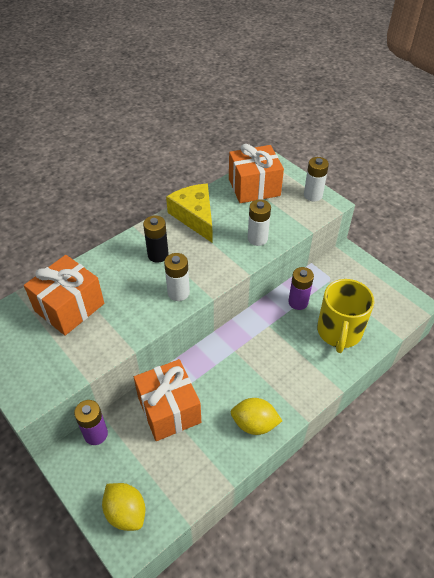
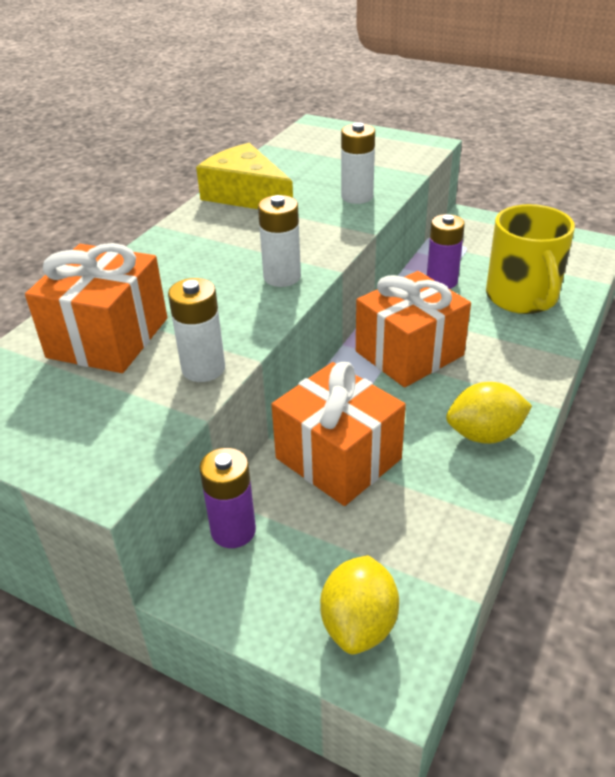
camera: 20 degrees left, 10 degrees down
yellow lemon [102,483,145,531] -> yellow lemon turned 75 degrees clockwise [320,555,399,654]
black battery [143,216,169,263] -> none
orange gift [229,144,284,203] -> orange gift moved to [356,271,471,388]
white battery [304,157,329,202] -> white battery moved to [168,278,225,382]

